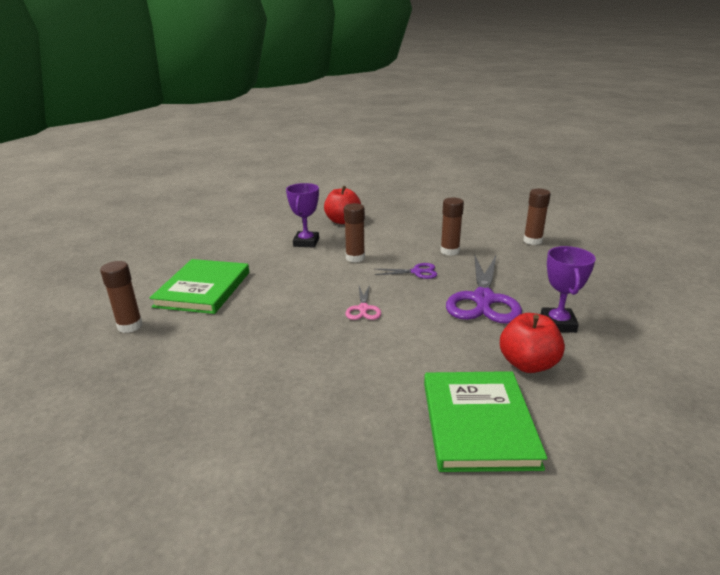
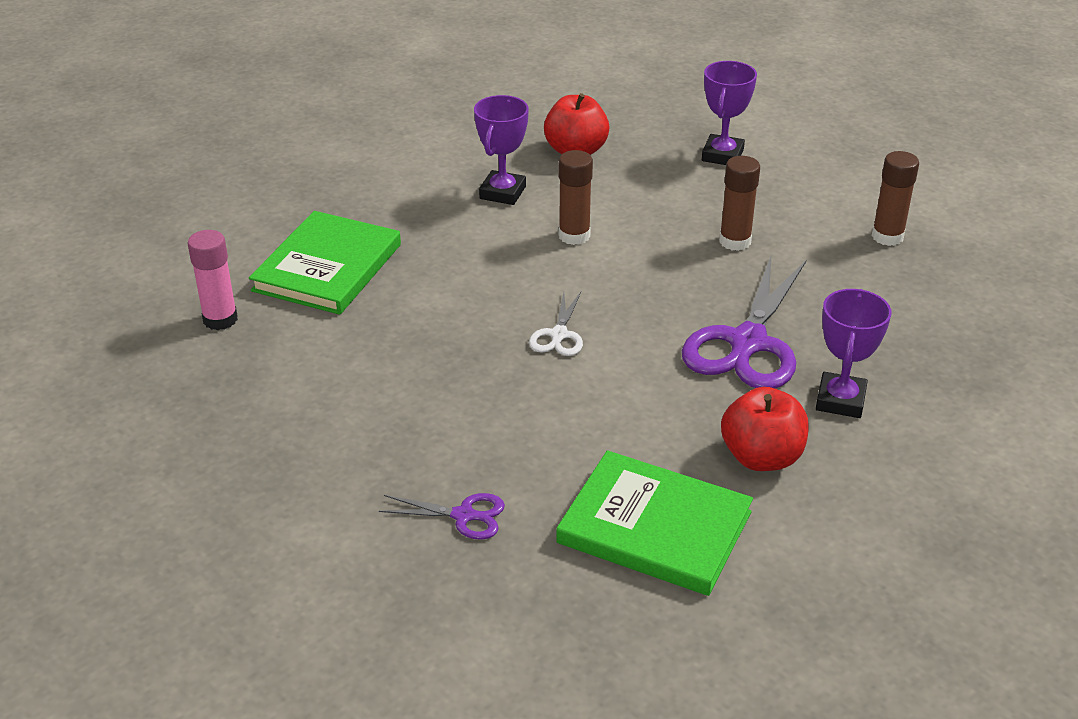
camera: 10 degrees right, 10 degrees up
brown glue stick [100,261,143,333] -> pink glue stick [188,230,238,330]
pink scissors [346,284,381,320] -> white scissors [529,292,583,356]
purple scissors [375,263,437,279] -> purple scissors moved to [379,493,505,540]
green book [424,371,547,472] -> green book turned 75 degrees counterclockwise [556,450,753,596]
none -> purple trophy [702,61,757,165]

